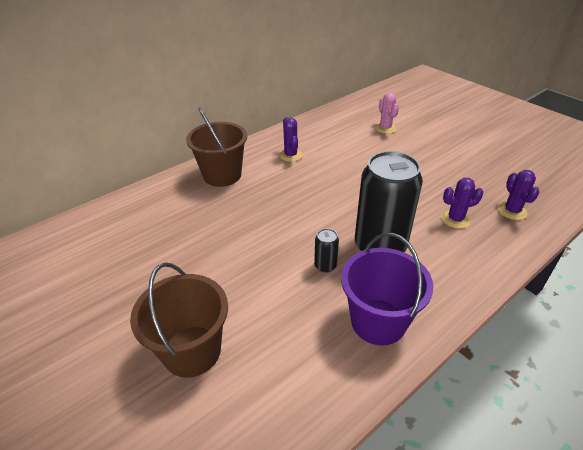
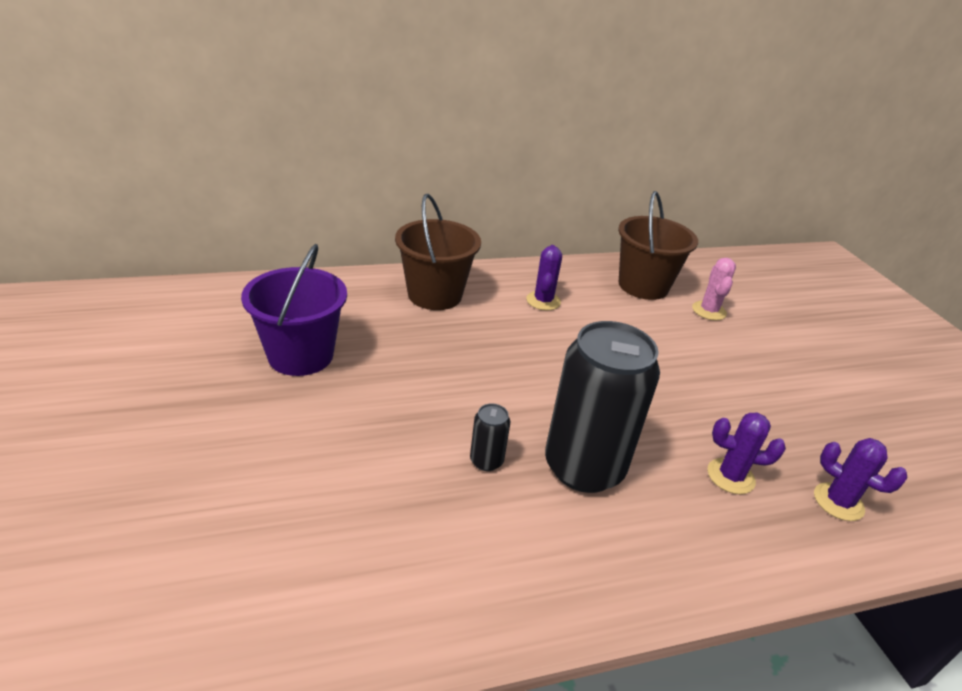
camera: 20 degrees right, 5 degrees down
brown bucket [130,262,228,378] -> brown bucket moved to [618,191,698,300]
purple bucket [341,233,433,345] -> purple bucket moved to [241,244,347,376]
purple cactus [498,170,540,220] -> purple cactus turned 60 degrees counterclockwise [814,438,907,521]

